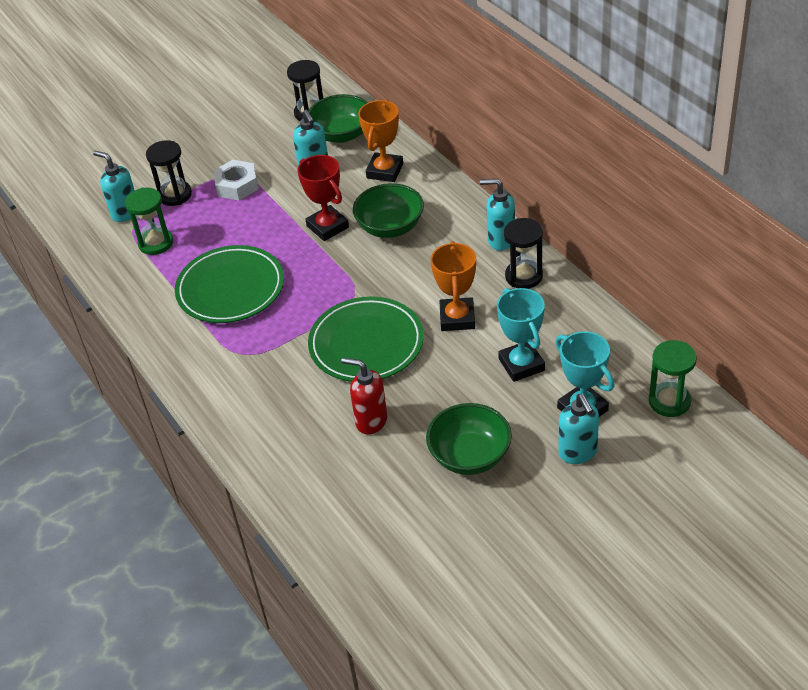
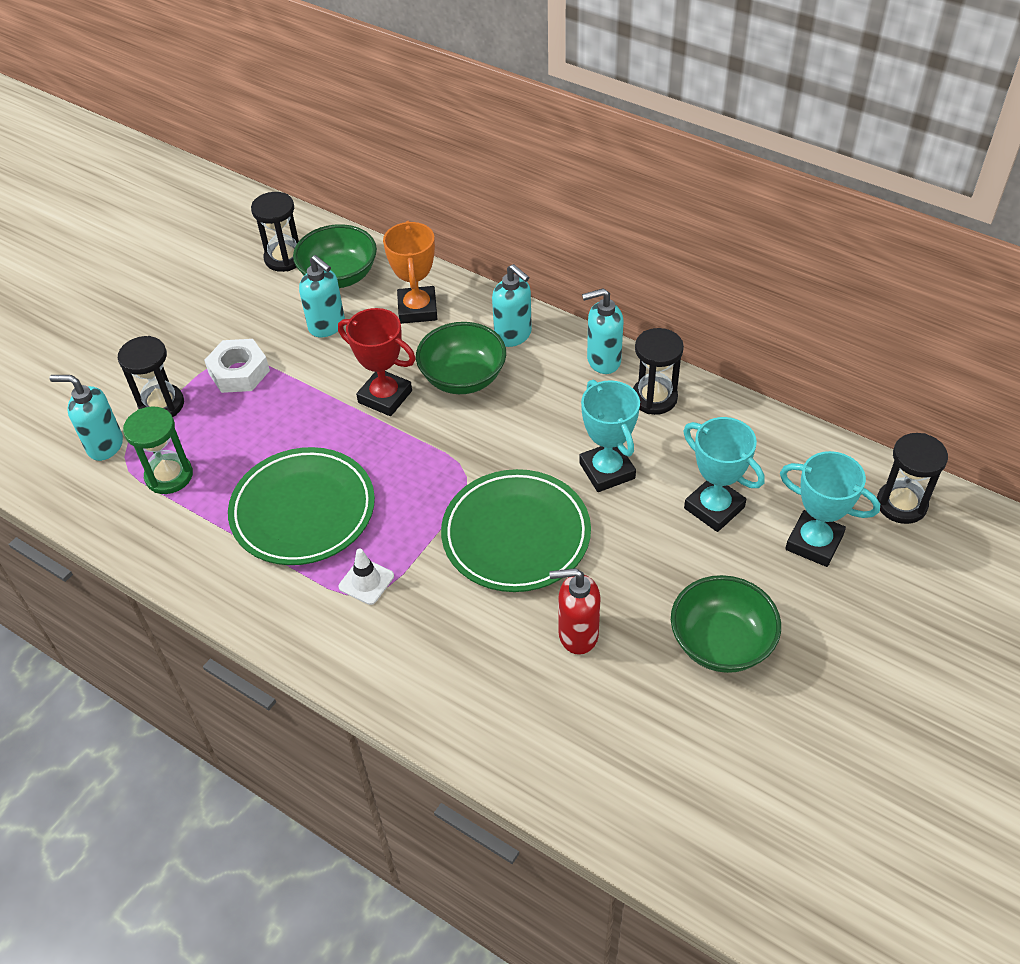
camera: 25 degrees left, 5 degrees up
orange trophy [431,241,476,331] -> turquoise trophy [579,380,640,492]
turquoise soap dispenser [558,394,599,464] -> turquoise soap dispenser moved to [492,264,532,347]
green hourglass [649,340,697,417] -> black hourglass [877,433,948,524]
none -> white traffic cone [339,548,394,605]

